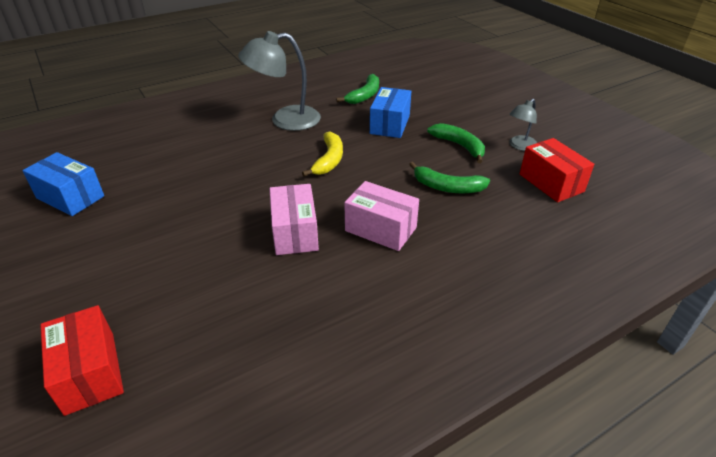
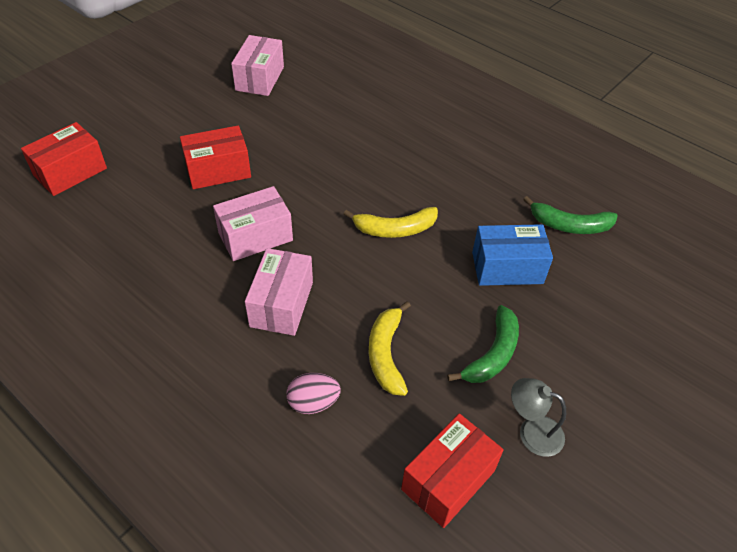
camera: 70 degrees right, 10 degrees up
blue box [22,152,104,216] -> pink box [231,35,284,96]
grey lamp [238,31,321,131] -> none
green banana [409,162,490,193] -> yellow banana [369,301,411,396]
none -> red box [180,125,251,189]
none -> pink egg [286,373,341,414]

